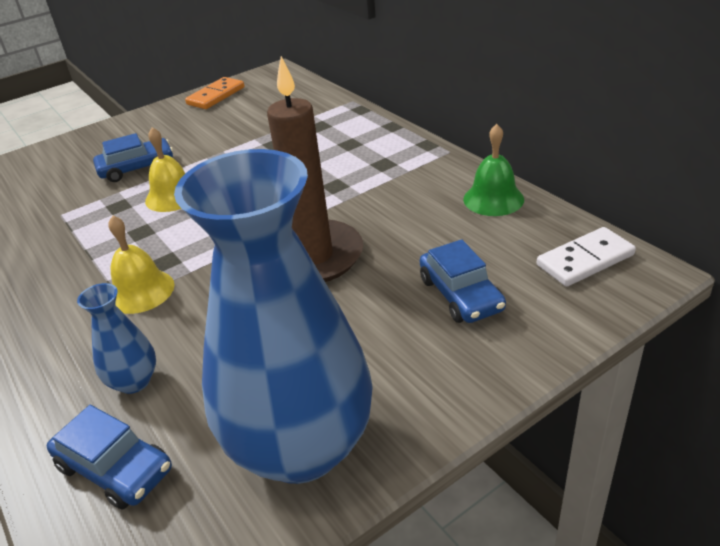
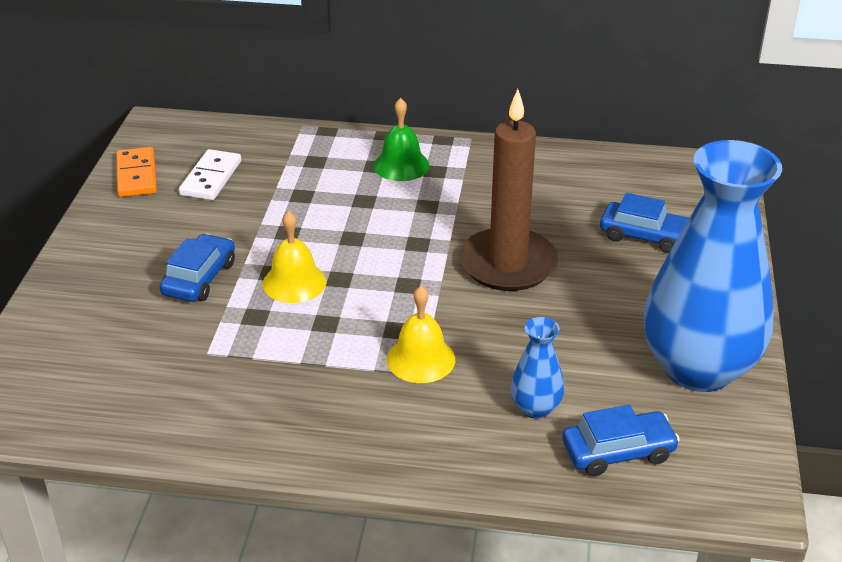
camera: 50 degrees left, 0 degrees up
green bell [463,124,524,216] -> green bell moved to [373,98,430,181]
white domino [537,227,636,287] -> white domino moved to [179,149,241,200]

